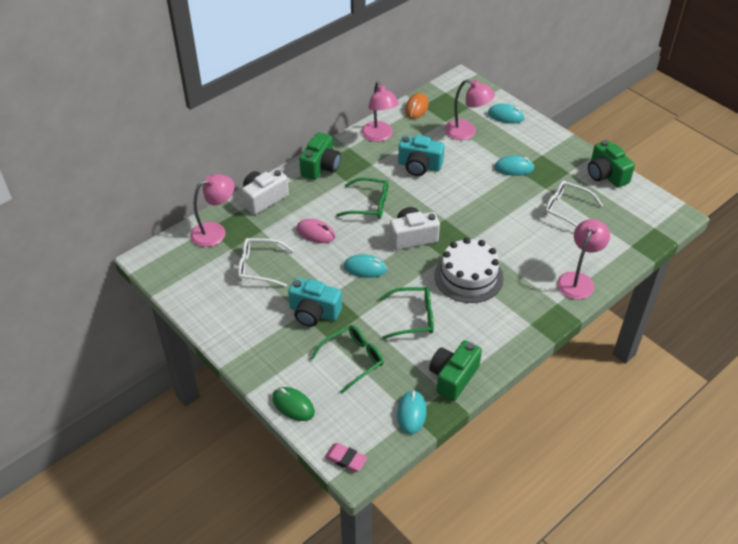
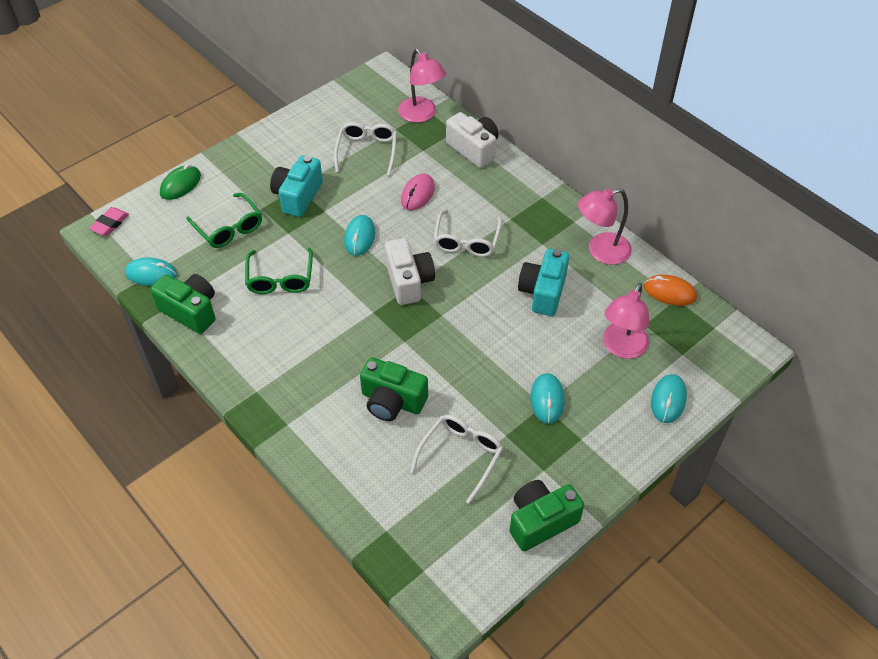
camera: 90 degrees right, 5 degrees up
green camera [299,132,341,180] -> green camera moved to [360,357,428,421]
green glasses [336,177,388,219] -> white glasses [433,209,502,257]
white cake [434,238,504,303] -> none
pink lamp [557,219,610,299] -> none

